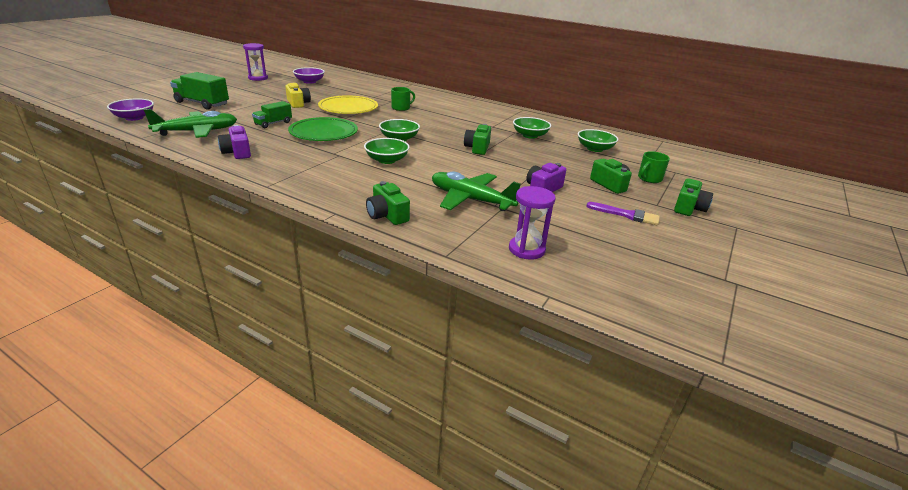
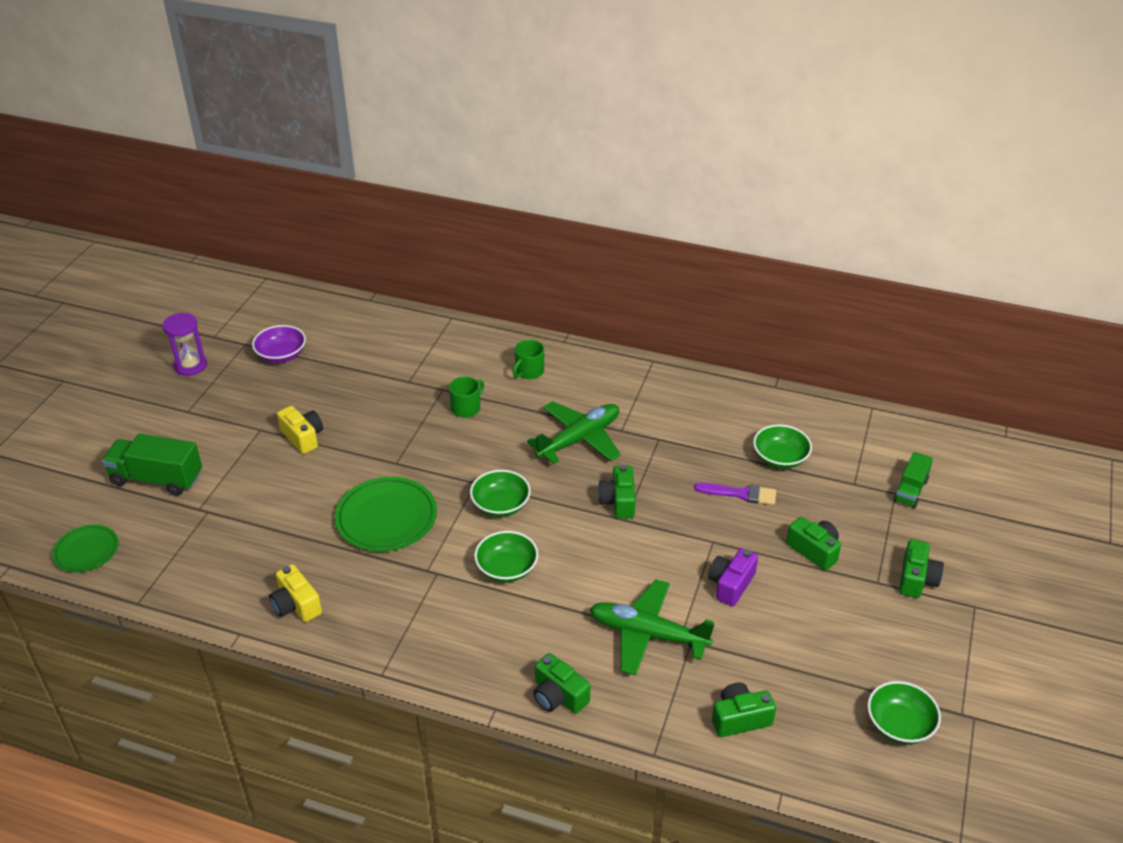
camera: 10 degrees left, 10 degrees up
purple bowl [107,98,154,121] -> green plate [52,524,119,572]
green plane [144,109,237,138] -> green plane moved to [527,401,621,464]
purple camera [218,125,251,159] -> yellow camera [269,564,322,622]
green truck [252,101,292,128] -> green truck moved to [893,452,933,508]
yellow plate [318,95,378,114] -> none
purple hourglass [509,186,556,260] -> green camera [712,682,776,737]
green bowl [513,117,551,139] -> green bowl moved to [868,681,941,744]
purple brush [586,202,660,225] -> purple brush moved to [694,483,776,505]
green mug [638,151,670,183] -> green mug moved to [513,340,544,379]

